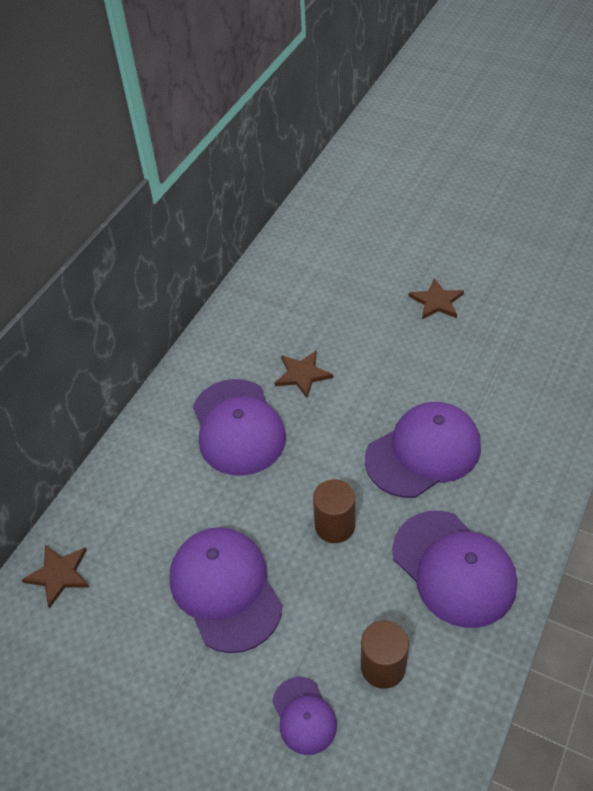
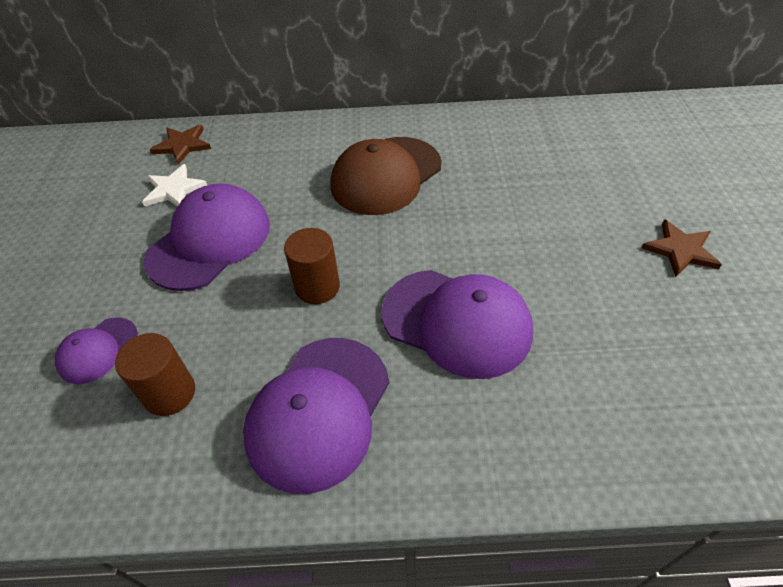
camera: 60 degrees right, 0 degrees up
purple cap [193,379,286,476] -> brown cap [330,137,442,215]
brown star [275,351,333,398] -> none
none -> white star [142,164,207,207]

